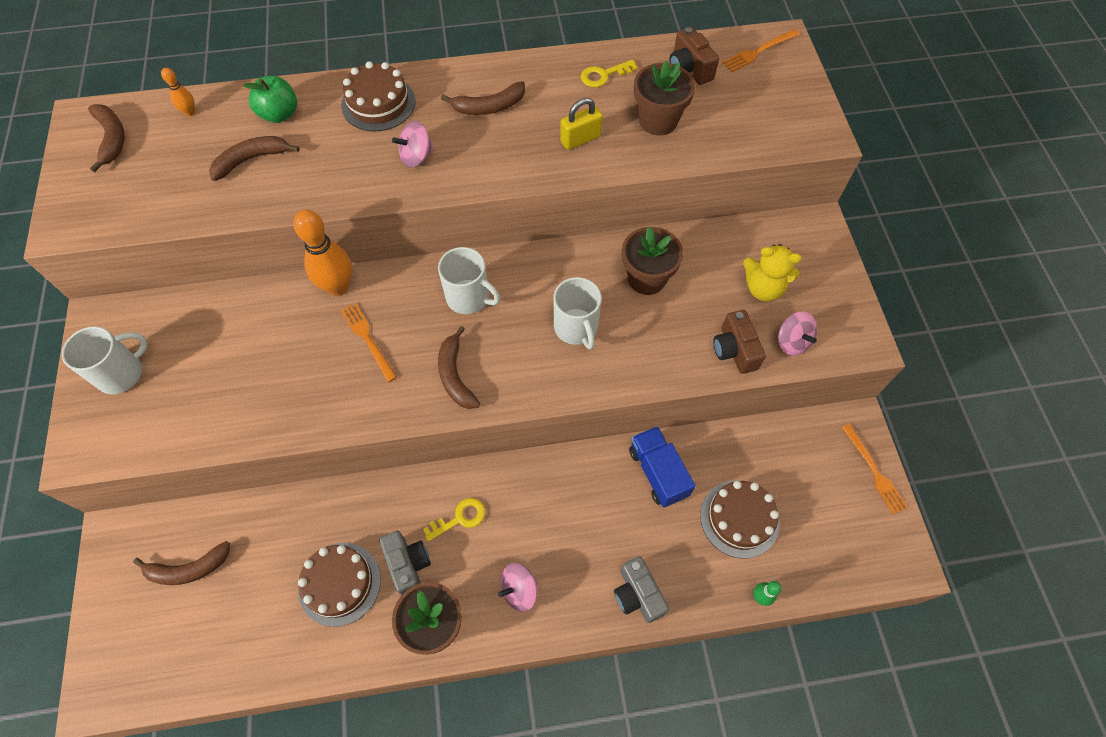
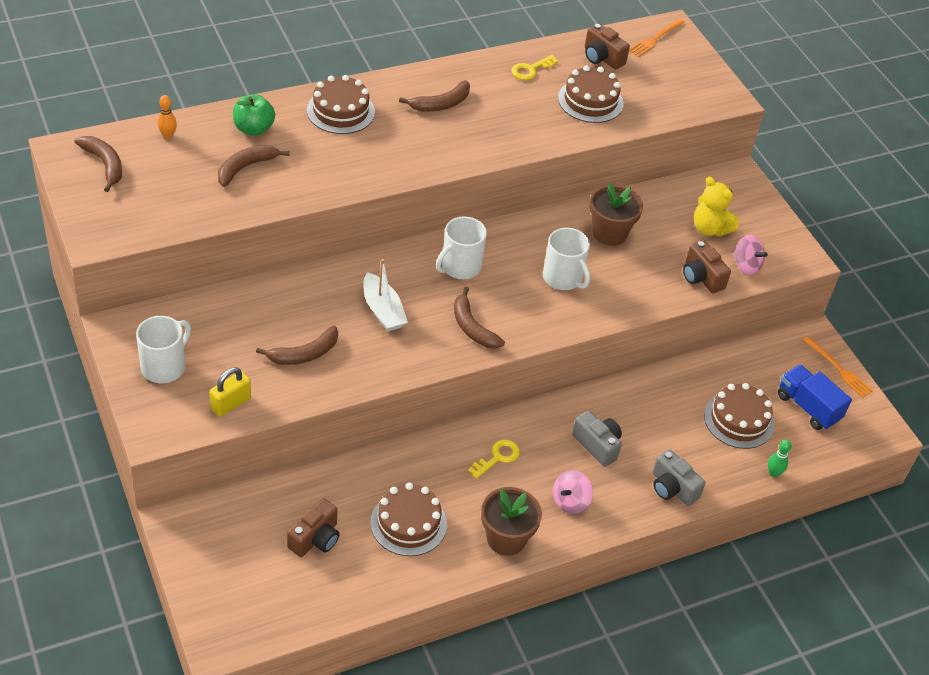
camera: 20 degrees left, 15 degrees down
brown banana [133,541,230,585] -> brown banana moved to [256,326,338,365]
orange bowling pin [293,210,352,296] -> none
orange fork [341,303,397,382] -> white boat [363,259,408,331]
grey camera [379,531,431,595] -> grey camera moved to [572,411,622,467]
pink spinning top [392,121,434,168] -> none
white mug [438,247,500,314] -> white mug turned 120 degrees clockwise [436,216,487,279]
yellow padlock [560,98,603,150] -> yellow padlock moved to [209,367,251,417]
blue truck [629,426,696,508] -> blue truck moved to [778,364,852,430]
brown flower pot [634,60,695,136] -> brown cake [558,65,624,123]
yellow teddy bear [743,244,802,302] -> yellow teddy bear turned 45 degrees clockwise [694,177,739,237]
none -> brown camera [287,498,340,557]

